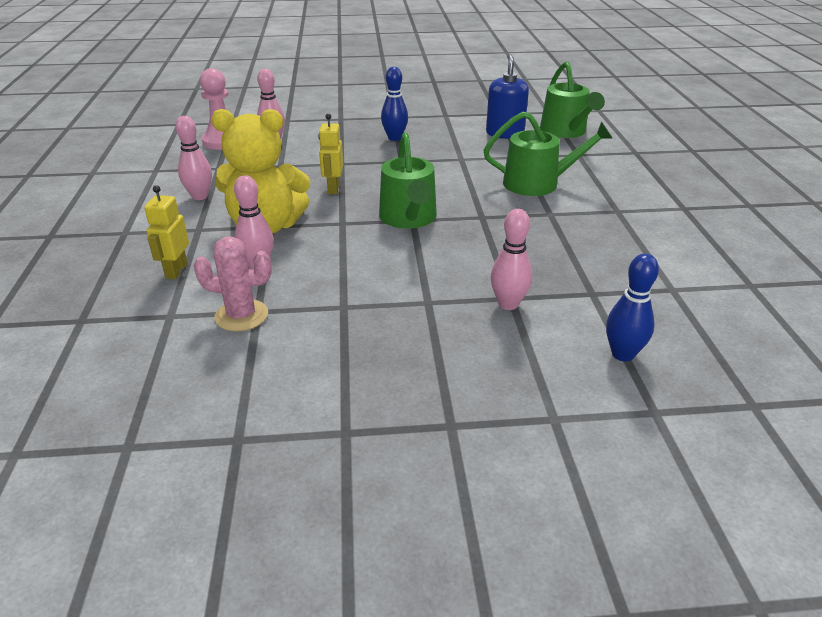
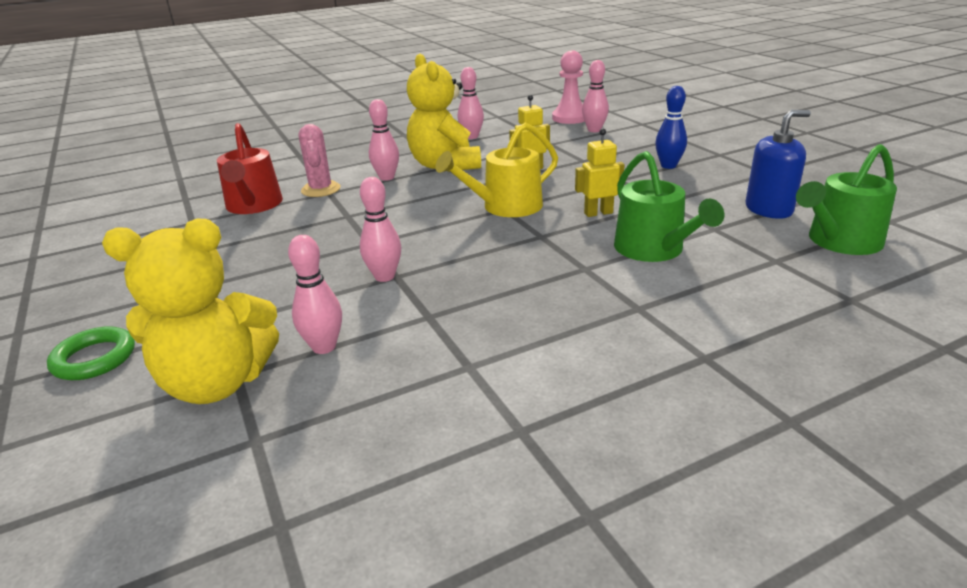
camera: 70 degrees right, 5 degrees down
yellow robot [144,185,189,279] -> yellow robot moved to [575,128,625,217]
green watering can [379,132,437,229] -> yellow watering can [435,123,558,217]
blue bowling pin [606,253,659,362] -> pink bowling pin [288,235,342,354]
none -> green ring [47,326,135,380]
none -> yellow teddy bear [102,218,279,404]
none -> red watering can [217,123,283,214]

